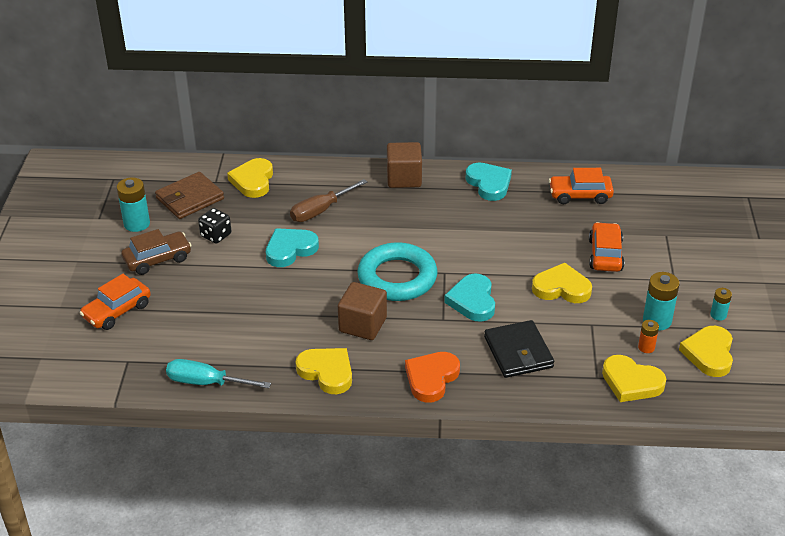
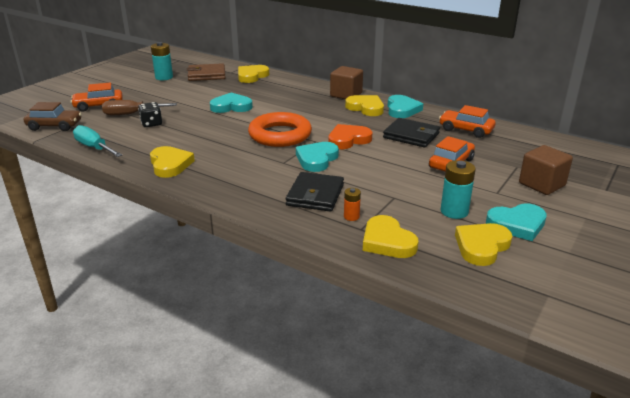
camera: 30 degrees right, 10 degrees down
brown car [121,229,192,275] -> brown car moved to [24,102,82,131]
black dice [198,208,231,244] -> black dice moved to [138,102,162,127]
brown screwdriver [290,179,368,222] -> brown screwdriver moved to [102,100,177,115]
brown cube [338,282,387,340] -> brown cube moved to [519,145,573,195]
turquoise ring [357,242,437,301] -> orange ring [248,112,312,147]
orange heart [405,352,460,403] -> orange heart moved to [328,124,372,149]
yellow heart [532,263,592,303] -> yellow heart moved to [345,95,384,116]
orange battery [638,320,659,353] -> orange battery moved to [344,188,361,221]
turquoise battery [710,288,732,321] -> turquoise heart [486,204,547,241]
none -> black wallet [383,118,440,148]

